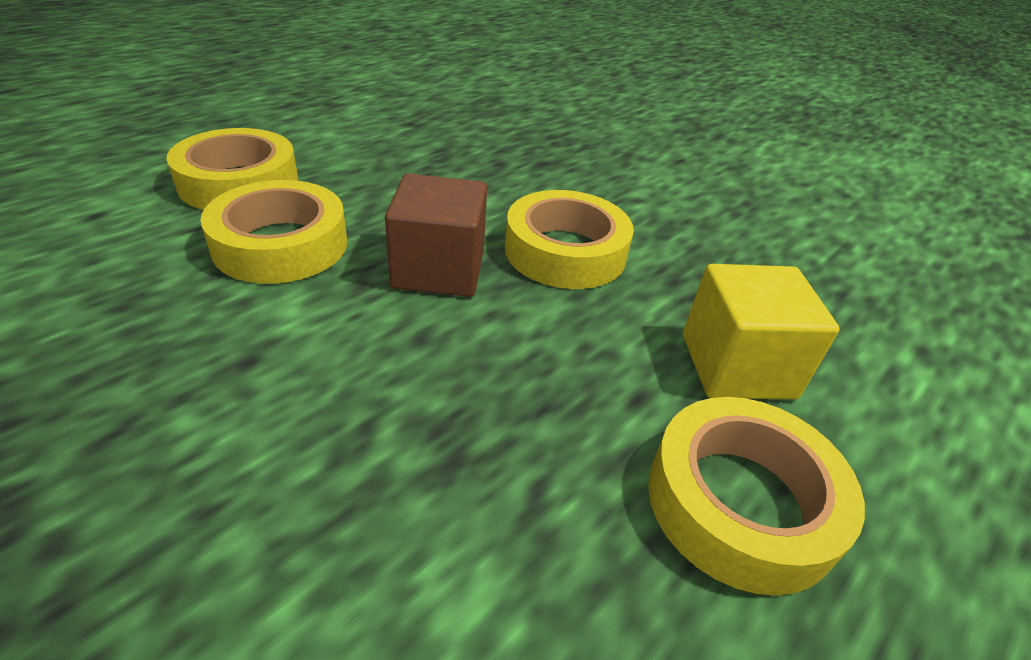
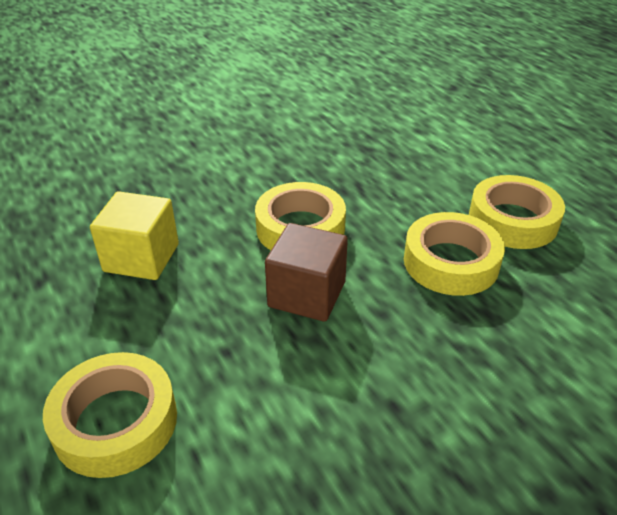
camera: 70 degrees left, 0 degrees up
yellow tape [200,180,347,284] -> yellow tape moved to [404,212,505,296]
yellow cube [683,264,840,399] -> yellow cube moved to [90,191,179,280]

